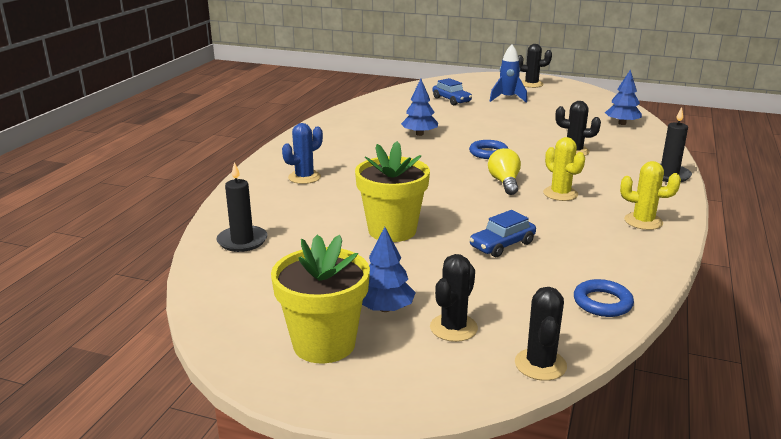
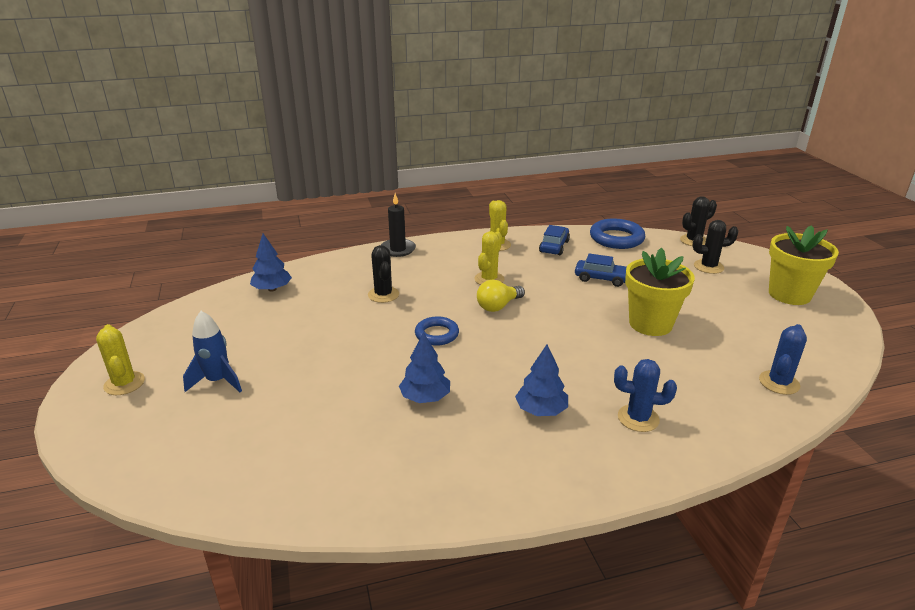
camera: 125 degrees left, 5 degrees up
black candle [216,162,268,252] -> blue cactus [759,324,807,395]
blue tree [362,227,416,312] -> blue tree moved to [515,345,568,416]
blue car [432,78,472,105] -> blue car moved to [539,225,570,255]
black cactus [518,44,552,88] -> yellow cactus [96,324,145,395]
blue ring [574,279,634,317] -> blue ring [590,218,646,249], size x1.56

